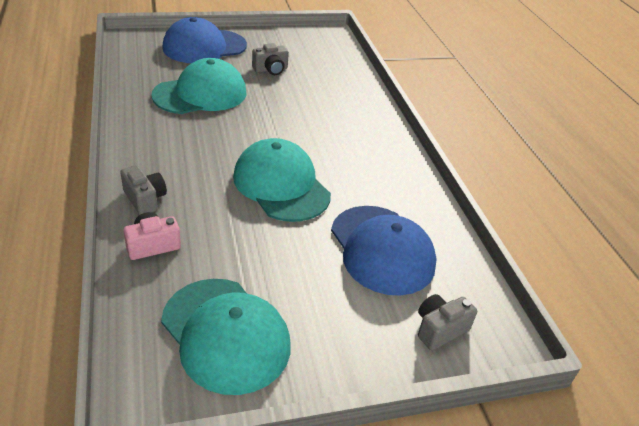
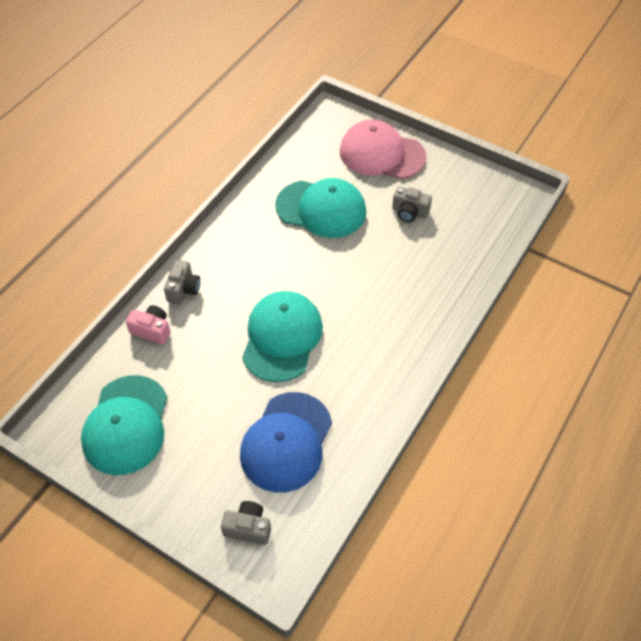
camera: 50 degrees right, 15 degrees up
blue cap [162,17,247,63] -> pink cap [340,120,427,179]

